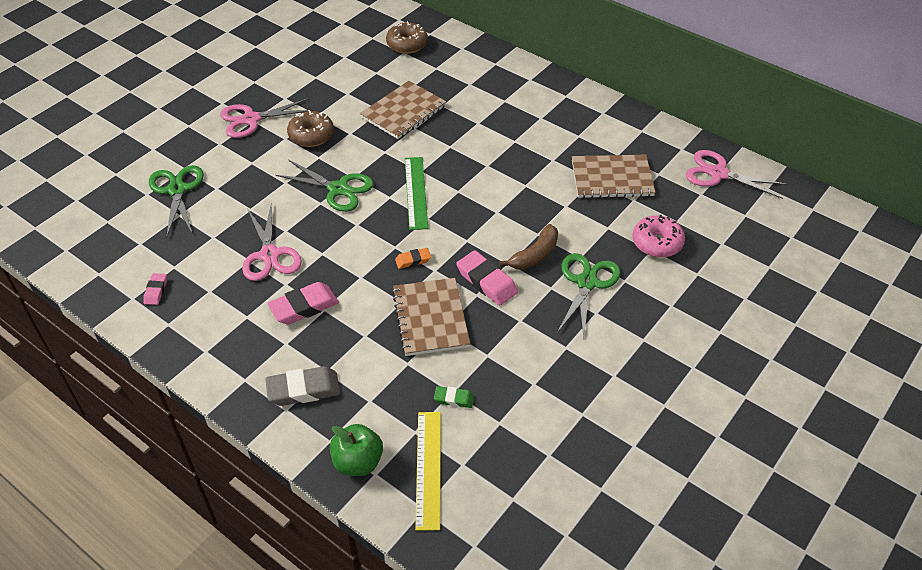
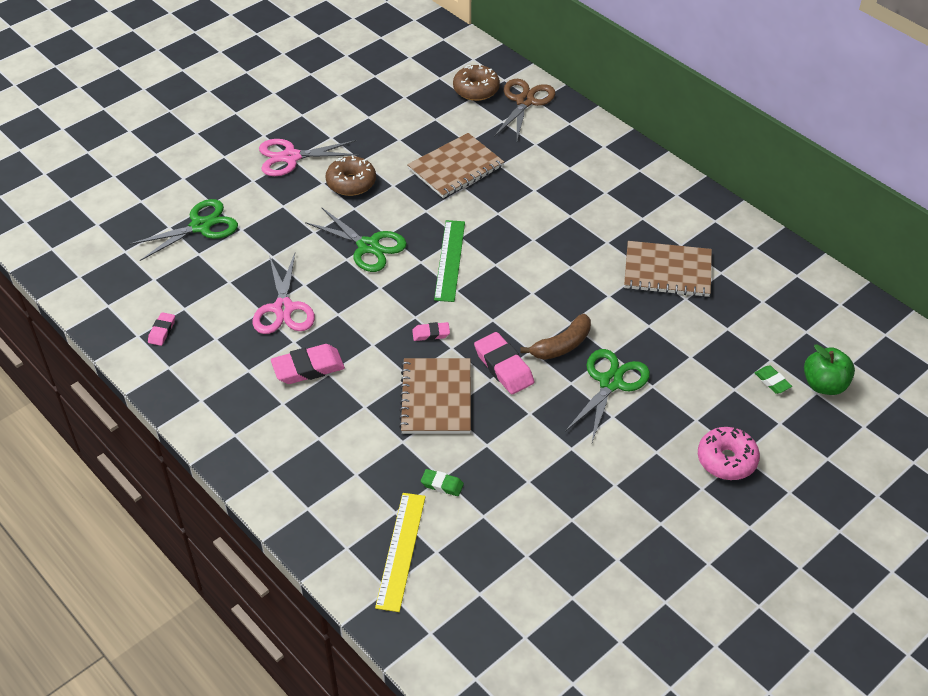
camera: 10 degrees right, 0 degrees up
green scissors [149,165,204,237] -> green scissors turned 60 degrees clockwise [129,199,238,261]
grey eraser [265,366,340,406] -> none
green apple [330,424,383,476] -> green apple moved to [804,344,855,395]
orange eraser [395,248,431,269] -> pink eraser [412,322,450,341]
pink donut [632,214,685,258] -> pink donut moved to [698,427,760,480]
pink scissors [685,150,788,199] -> none
none -> brown scissors [494,79,555,141]
none -> green eraser [755,366,792,394]

